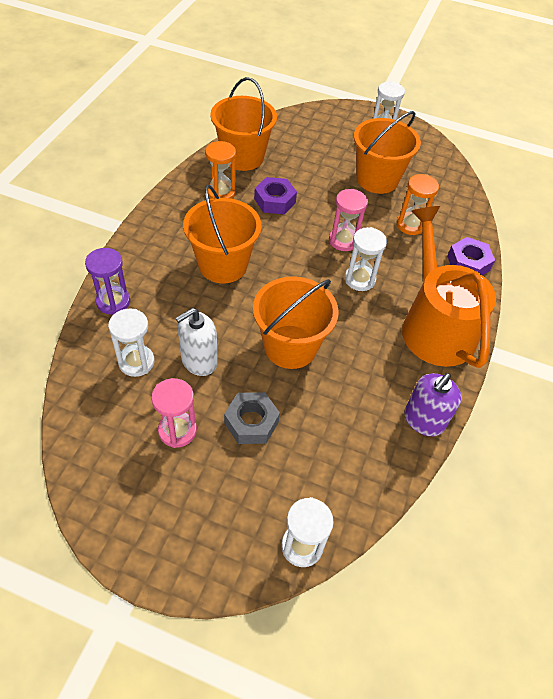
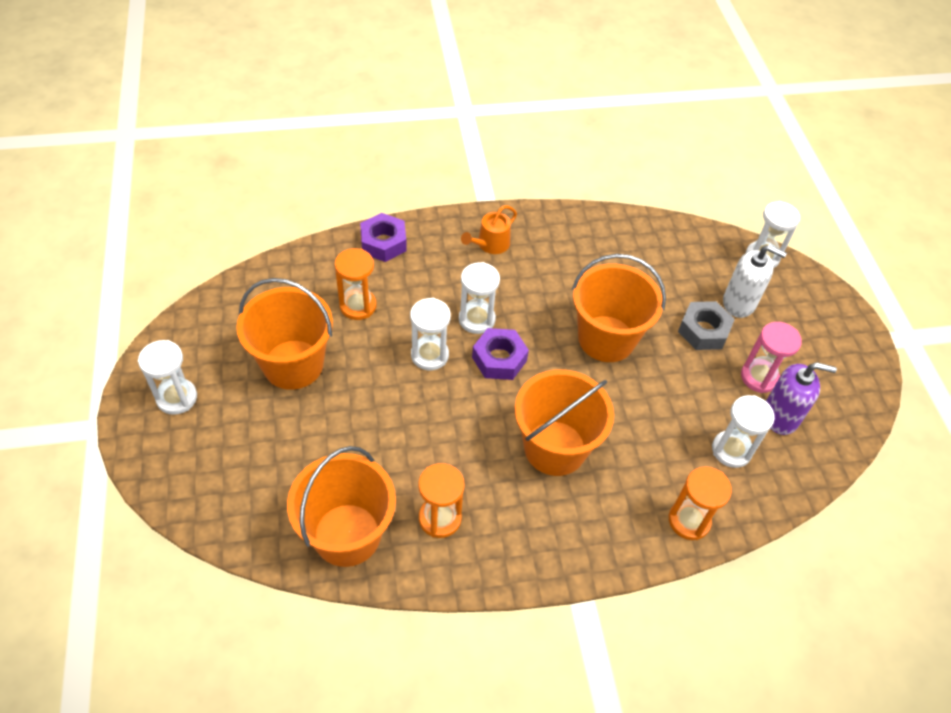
camera: 120 degrees left, 0 degrees up
purple hourglass [85,248,130,315] -> orange hourglass [669,467,732,540]
white soap dispenser [175,308,218,376] -> white soap dispenser moved to [723,245,787,318]
purple nut [254,177,297,214] -> purple nut moved to [472,328,529,380]
pink hourglass [329,189,368,251] -> white hourglass [410,298,451,370]
orange watering can [402,206,496,368] -> orange watering can [461,205,517,254], size x0.41
purple soap dispenser [404,373,462,436] -> purple soap dispenser moved to [766,362,837,435]

